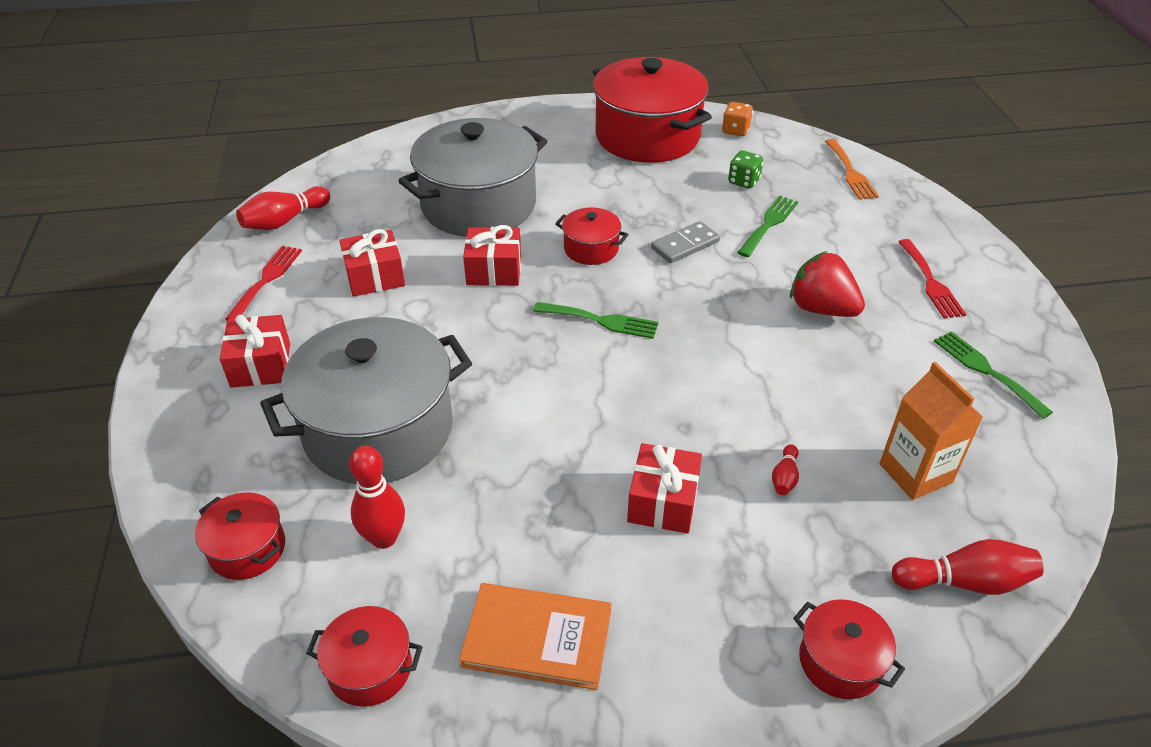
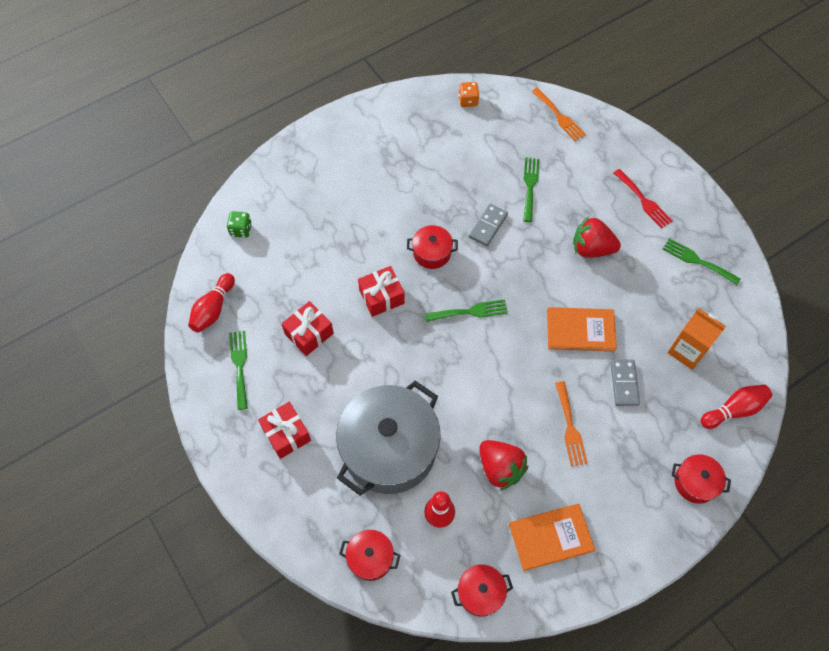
camera: 25 degrees left, 20 degrees up
red fork [225,246,302,320] -> green fork [229,331,248,410]
grey pot [398,118,548,237] -> none
red pot [593,57,712,163] -> none
red gift [627,443,702,534] -> orange fork [555,381,588,466]
green dice [728,150,763,189] -> green dice moved to [227,211,252,238]
red bowling pin [772,444,799,495] -> grey domino [610,360,640,406]
none -> red strawberry [479,440,528,491]
none -> orange book [547,307,617,351]

